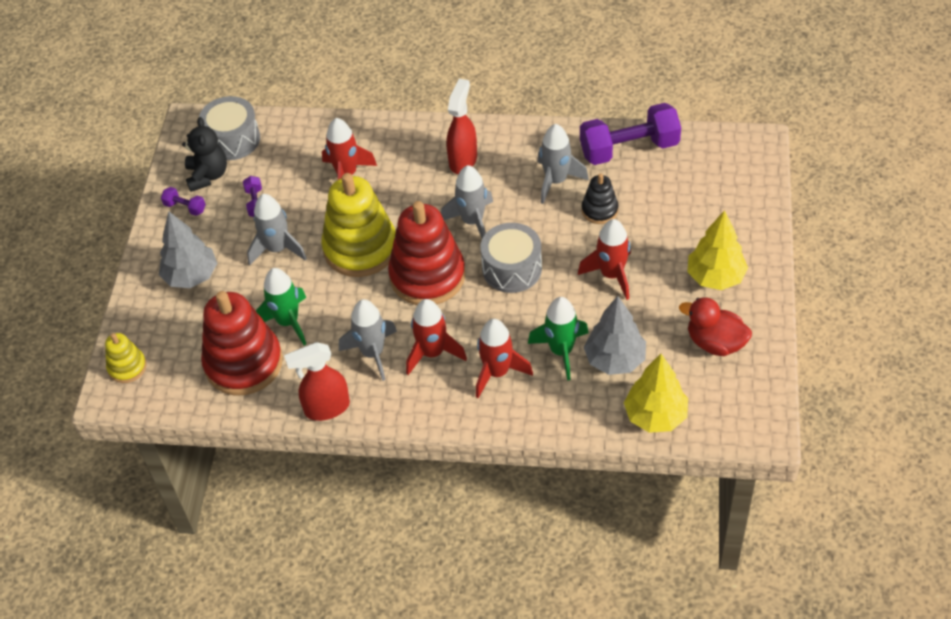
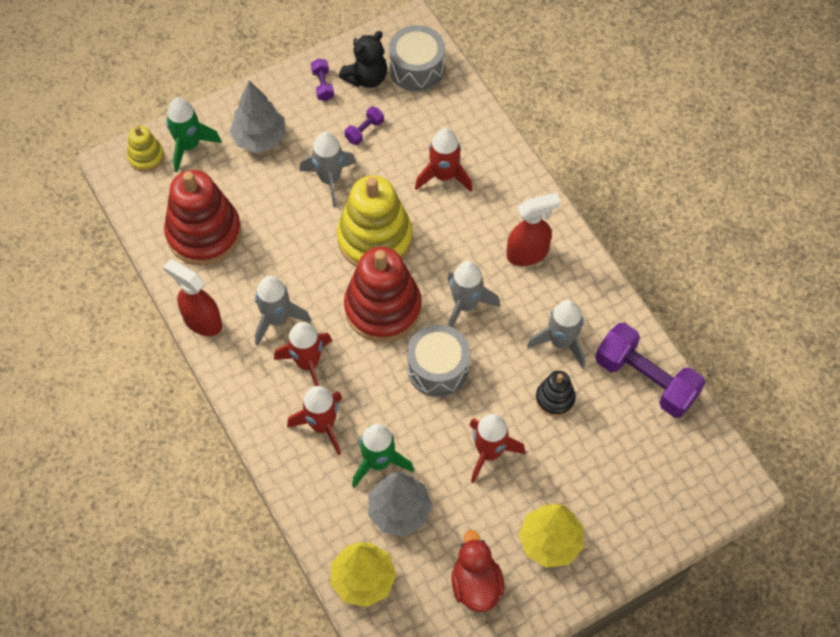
camera: 50 degrees right, 10 degrees up
green rocket [256,268,306,345] -> green rocket moved to [166,97,222,173]

